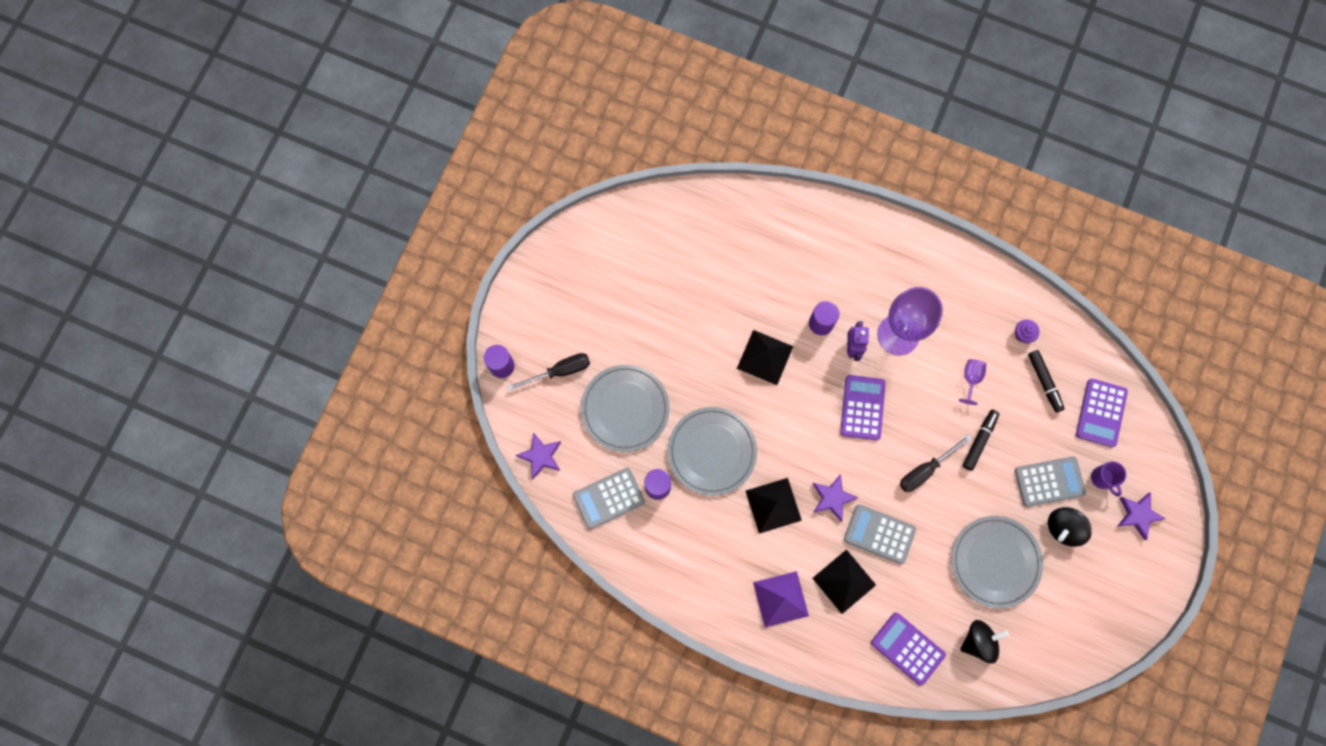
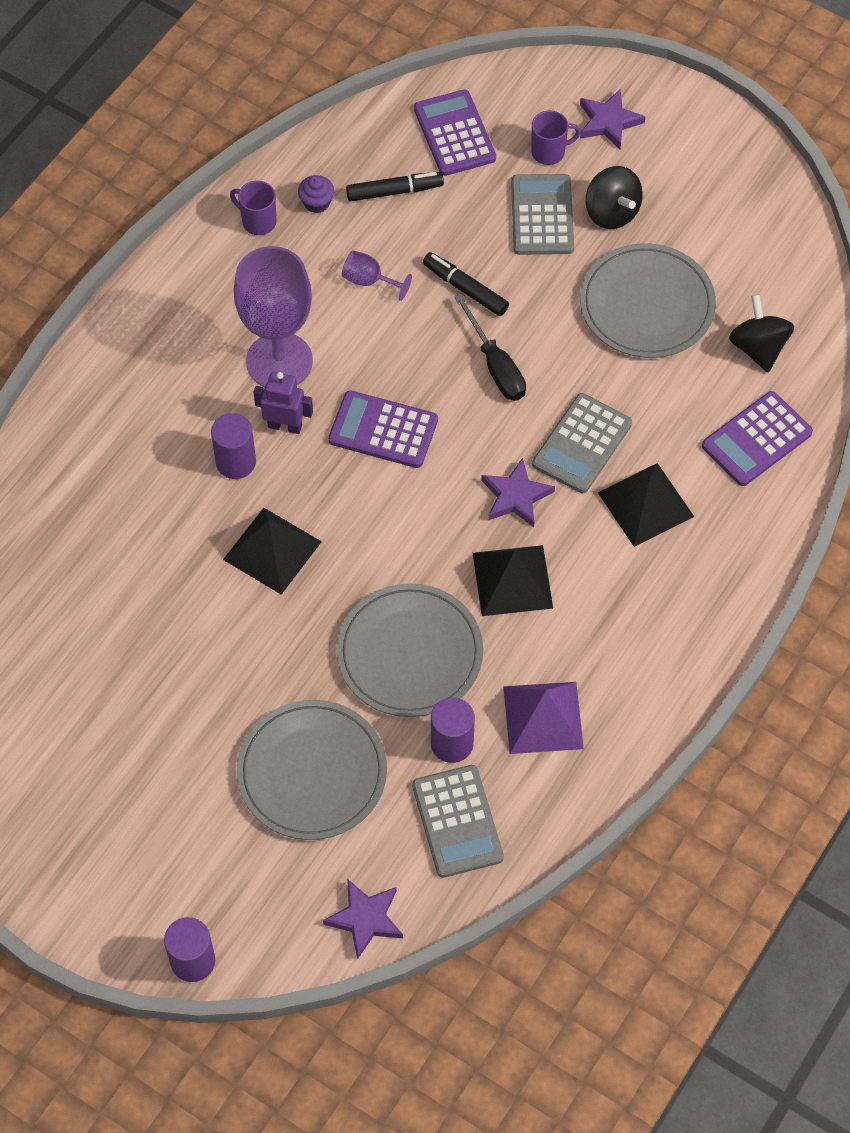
camera: 80 degrees left, 15 degrees down
black screwdriver [507,353,590,391] -> none
purple pyramid [753,571,809,627] -> purple pyramid moved to [503,682,584,754]
purple calculator [1076,379,1128,447] -> purple calculator turned 135 degrees counterclockwise [414,89,496,176]
none -> purple mug [230,181,276,235]

